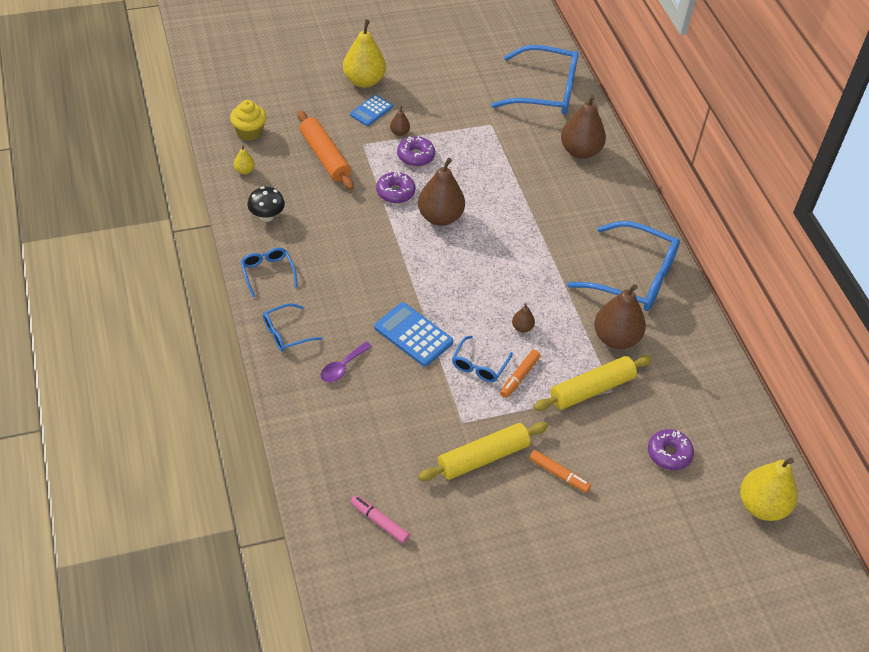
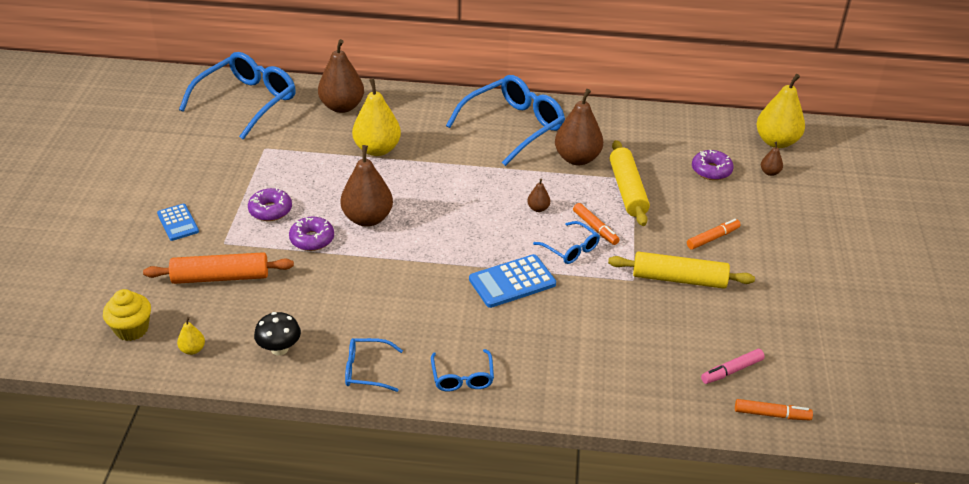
camera: 65 degrees left, 10 degrees down
purple spoon [320,342,372,382] -> none
yellow pear [343,19,386,88] -> yellow pear moved to [352,78,401,156]
brown pear [390,106,410,136] -> brown pear moved to [761,142,783,176]
yellow rolling pin [418,422,548,481] -> yellow rolling pin turned 75 degrees counterclockwise [608,252,755,289]
none -> orange marker [735,399,813,420]

